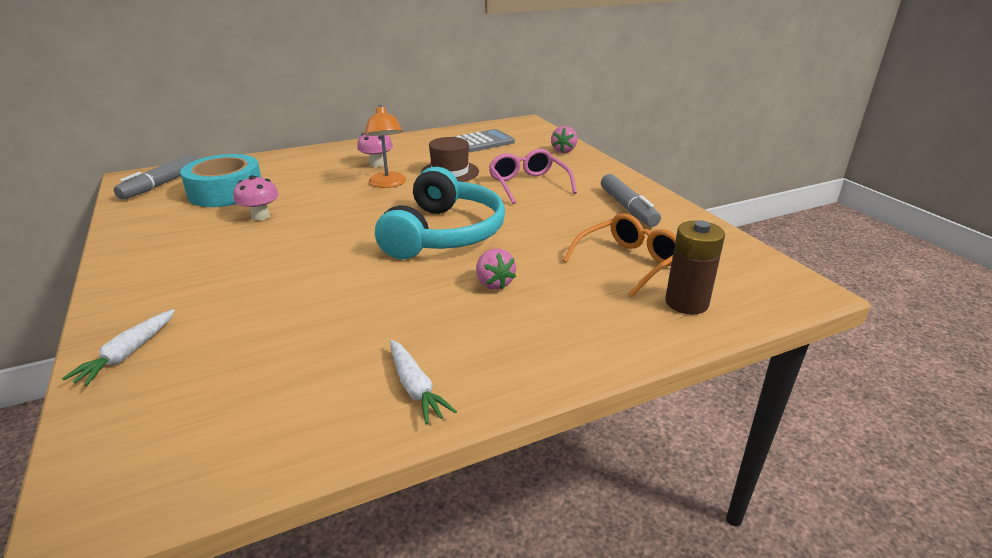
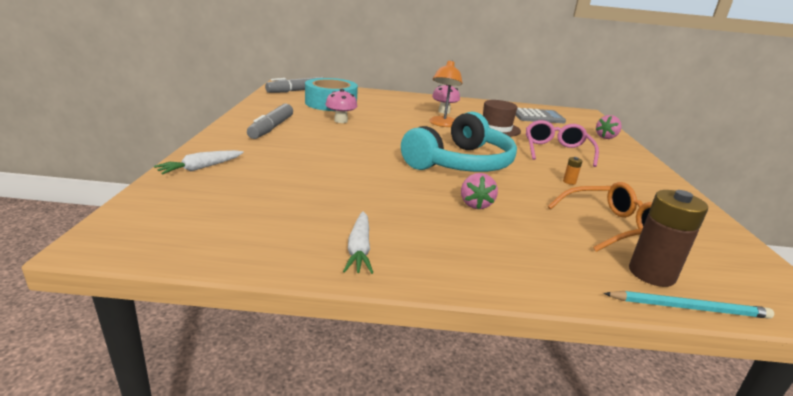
camera: 25 degrees right, 5 degrees down
grey marker [601,174,661,227] -> grey marker moved to [247,103,293,139]
none -> orange battery [563,157,582,185]
none -> turquoise pencil [603,291,774,319]

